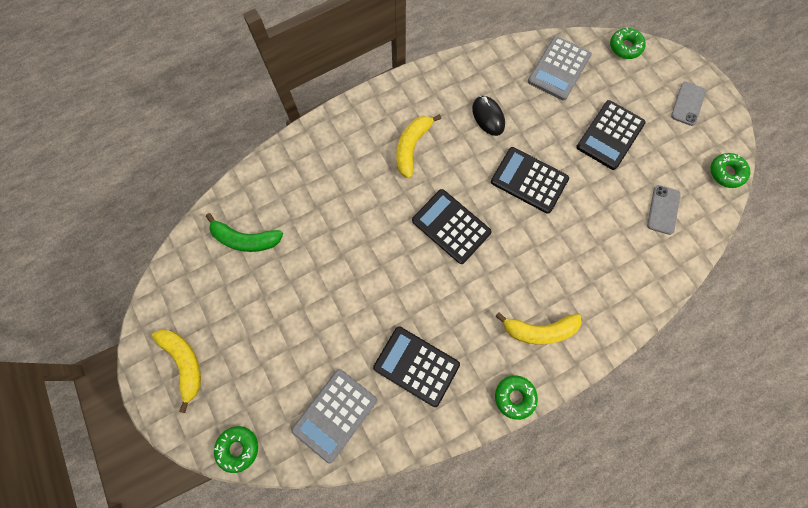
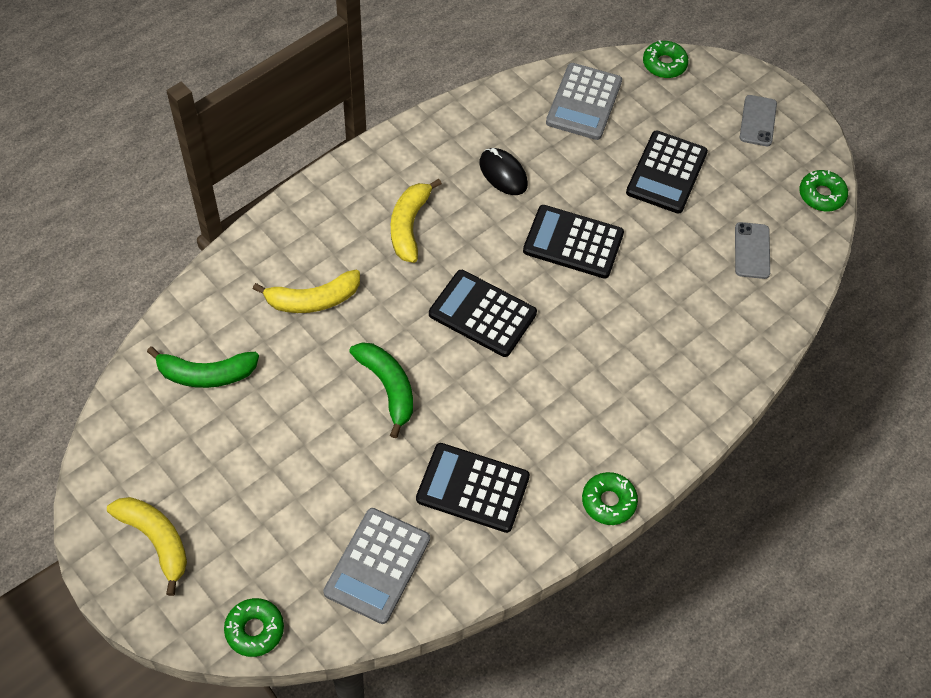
camera: 15 degrees left, 15 degrees down
yellow banana [495,312,581,344] -> yellow banana moved to [253,270,360,313]
none -> green banana [349,342,413,438]

